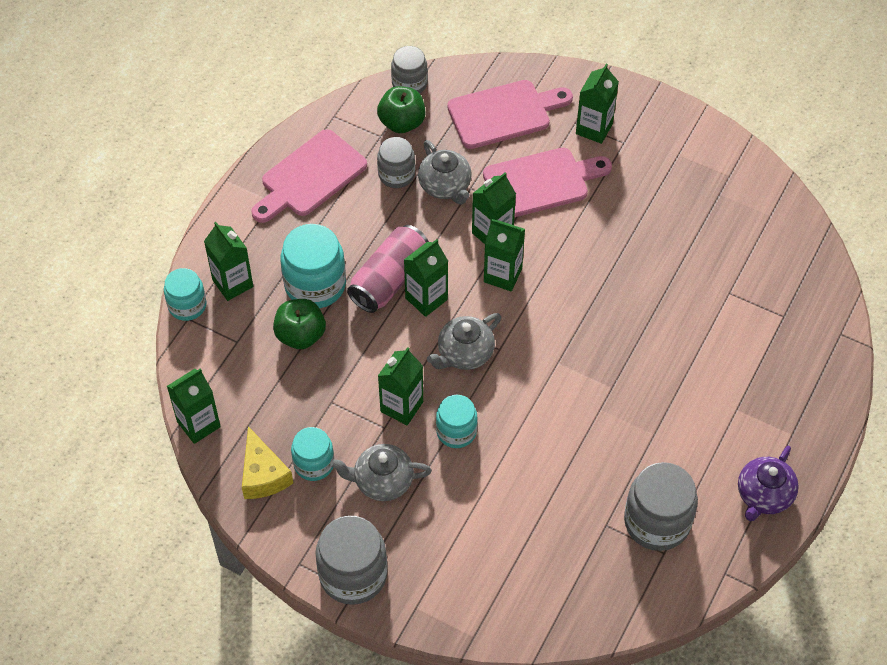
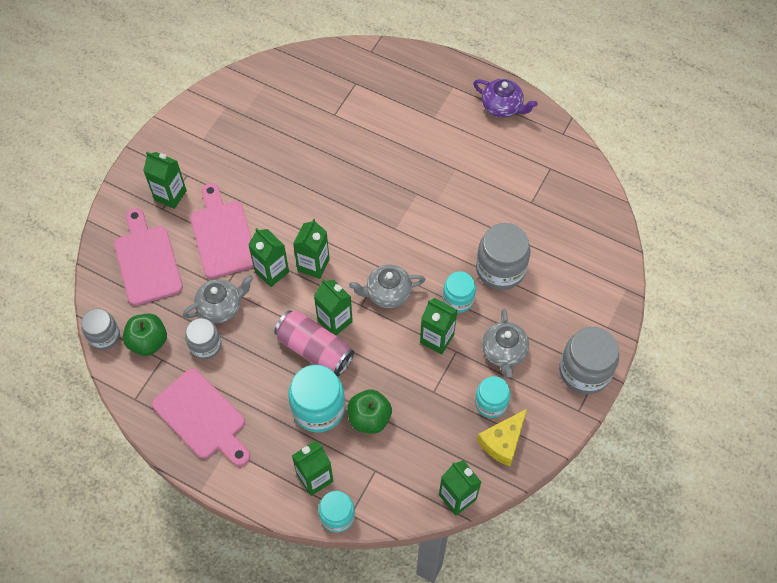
camera: 90 degrees left, 5 degrees up
yellow cheese [242,426,293,499] -> yellow cheese turned 150 degrees clockwise [477,409,527,466]
grey teapot [427,313,501,370] -> grey teapot turned 120 degrees clockwise [349,264,425,308]
grey jar [624,462,698,551] -> grey jar moved to [476,223,531,290]

